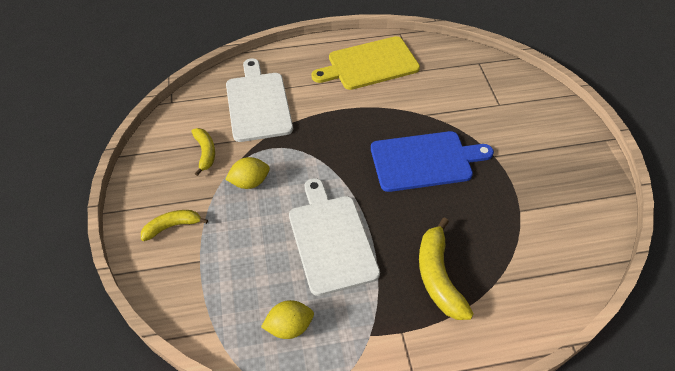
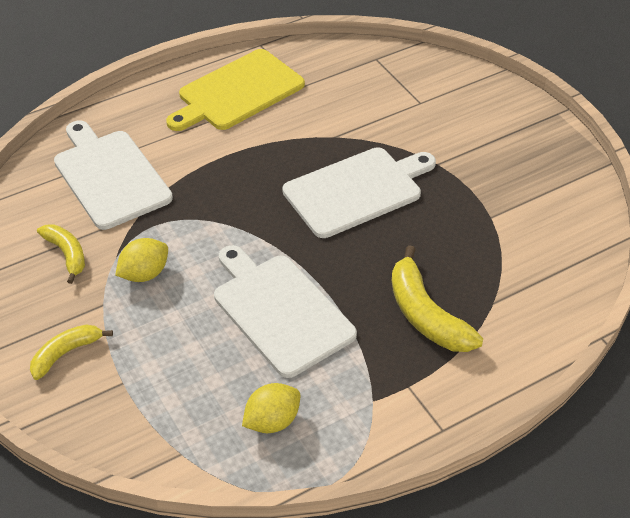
camera: 20 degrees left, 5 degrees down
blue cutting board [371,131,494,192] -> white cutting board [282,147,436,238]

